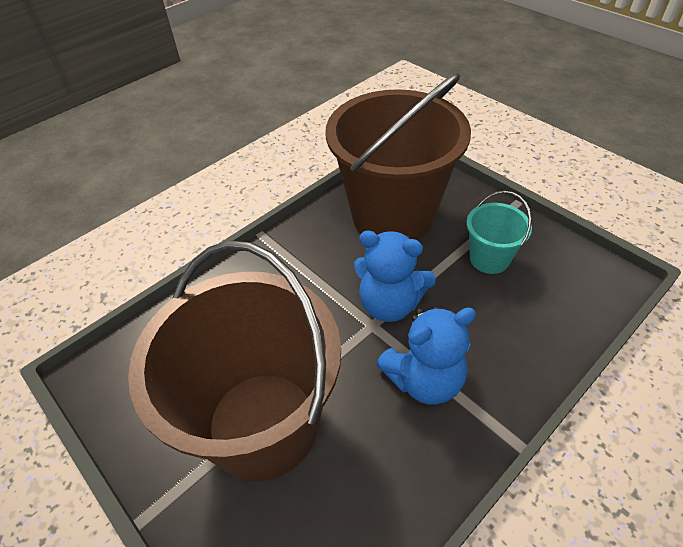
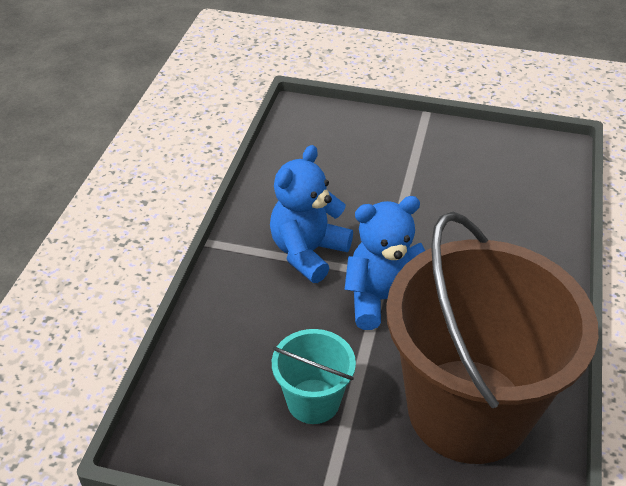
camera: 145 degrees right, 5 degrees down
brown bucket [128,241,341,481] -> none

